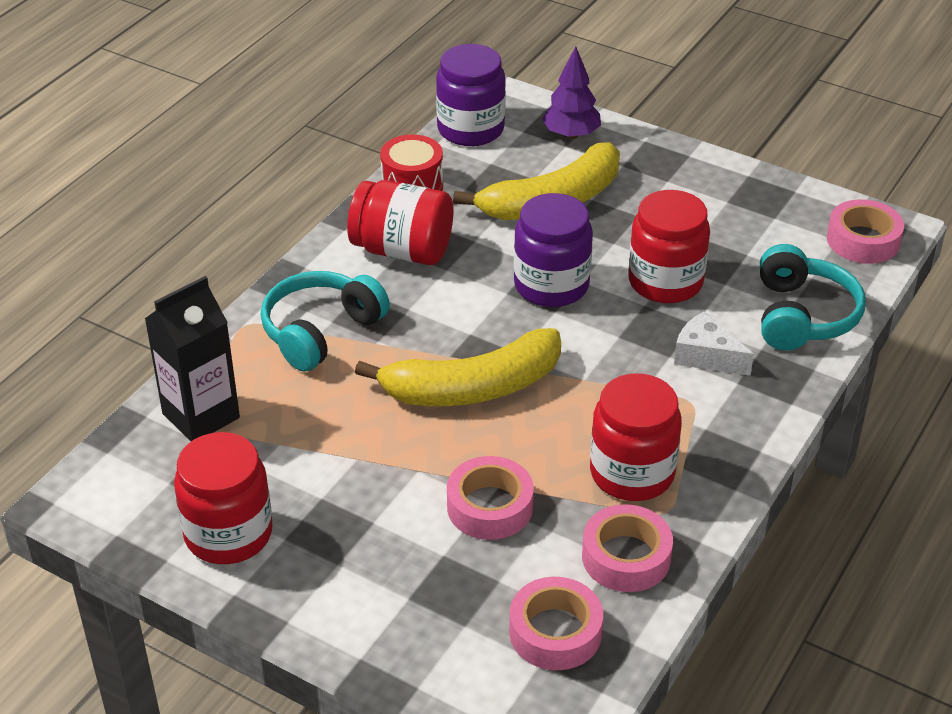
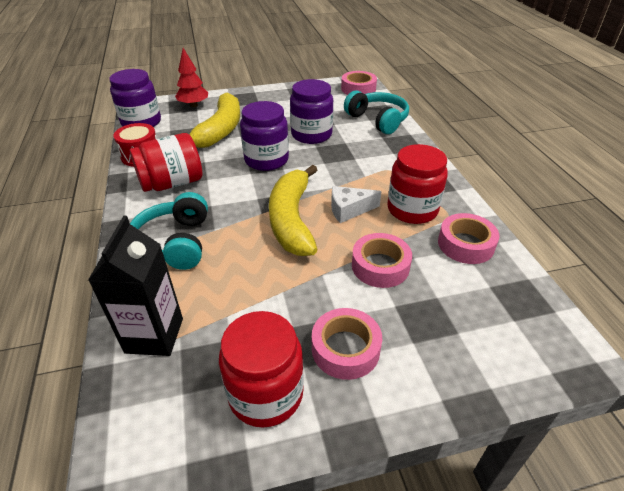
camera: 45 degrees left, 0 degrees up
yellow banana [355,328,561,406] -> yellow banana turned 150 degrees clockwise [269,165,318,256]
pink tape [509,577,603,670] -> pink tape moved to [312,308,382,380]
purple tree [542,46,601,139] -> red tree [175,48,208,107]
red jar [628,190,710,303] -> purple jar [290,79,333,144]
white cheese [674,312,754,376] -> white cheese moved to [331,186,382,223]

